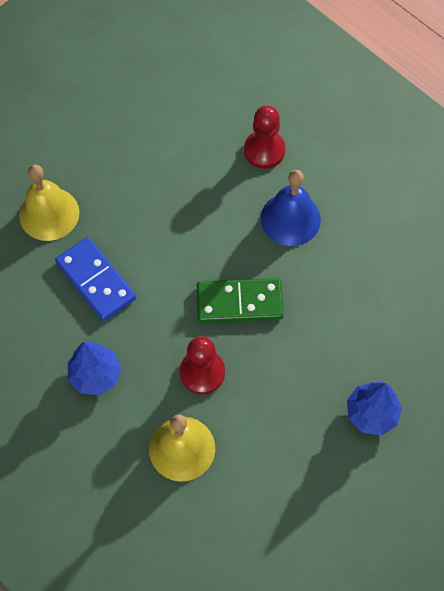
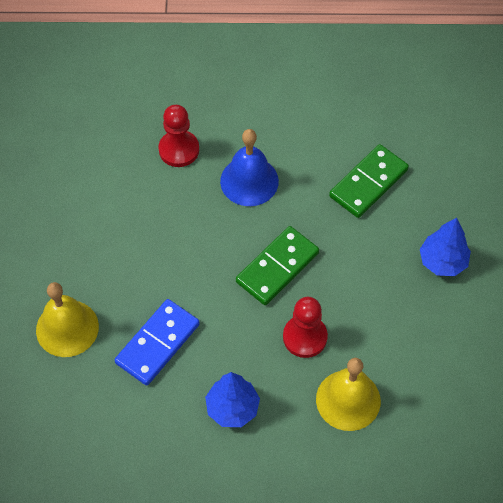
camera: 45 degrees left, 5 degrees down
blue domino [55,237,136,321] -> blue domino turned 60 degrees counterclockwise [115,299,200,386]
none -> green domino [329,144,409,218]

